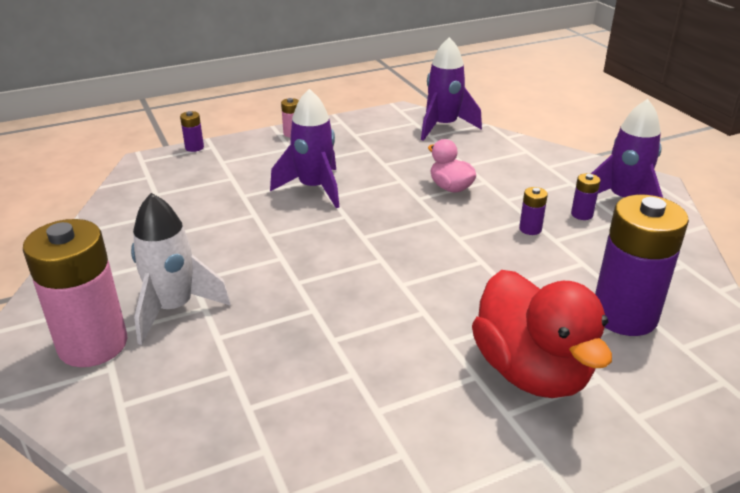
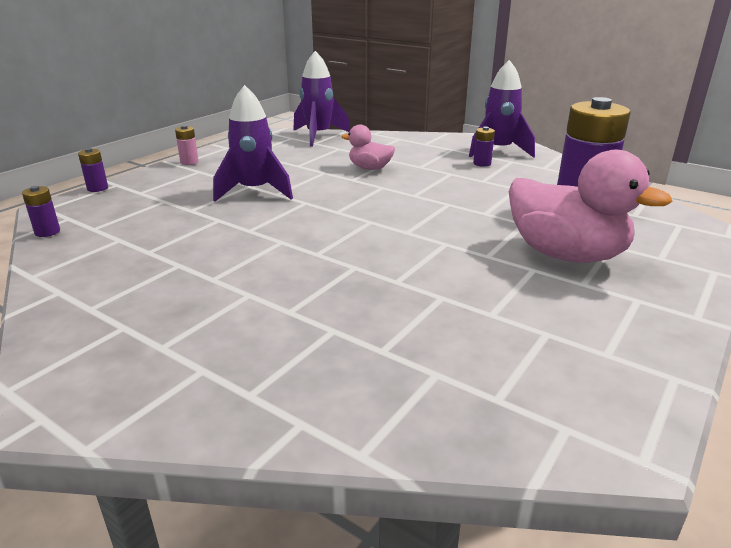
camera: 30 degrees left, 5 degrees down
pink battery [23,219,127,367] -> none
white rocket [131,193,231,345] -> none
red duck [472,270,612,398] -> pink duck [509,150,673,263]
purple battery [519,187,548,235] -> purple battery moved to [22,186,60,237]

